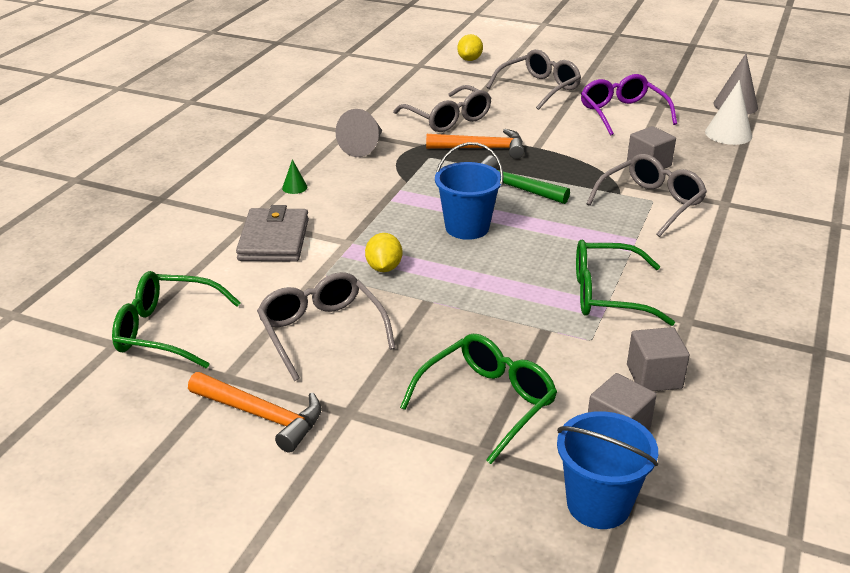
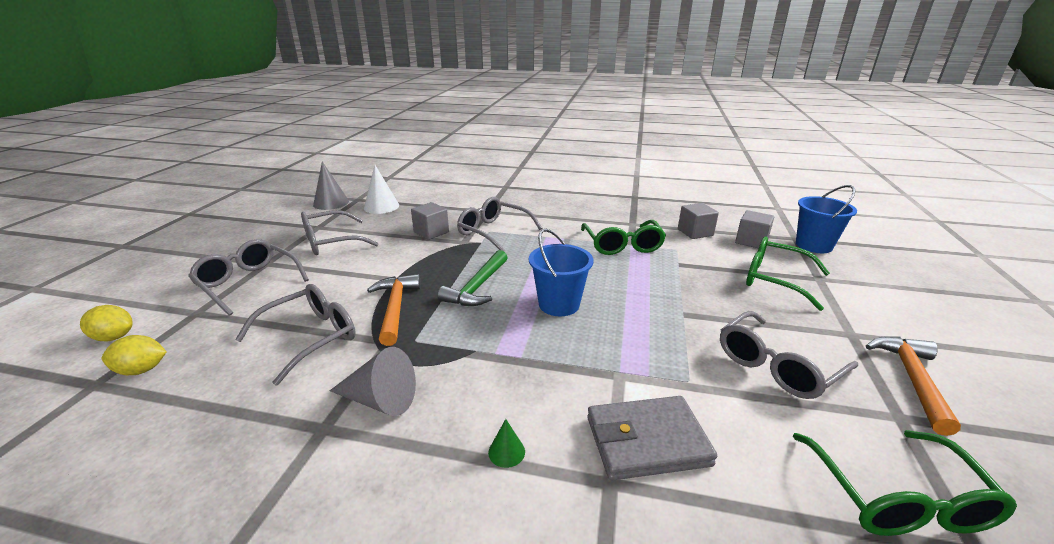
camera: 100 degrees left, 5 degrees down
yellow lemon [365,233,402,272] -> yellow lemon moved to [102,335,167,375]
purple glasses [581,74,677,136] -> grey glasses [301,210,379,255]

